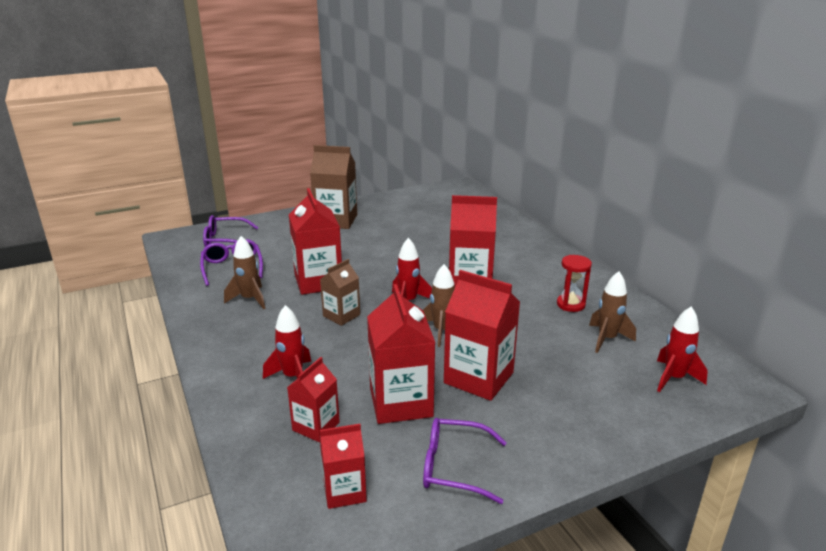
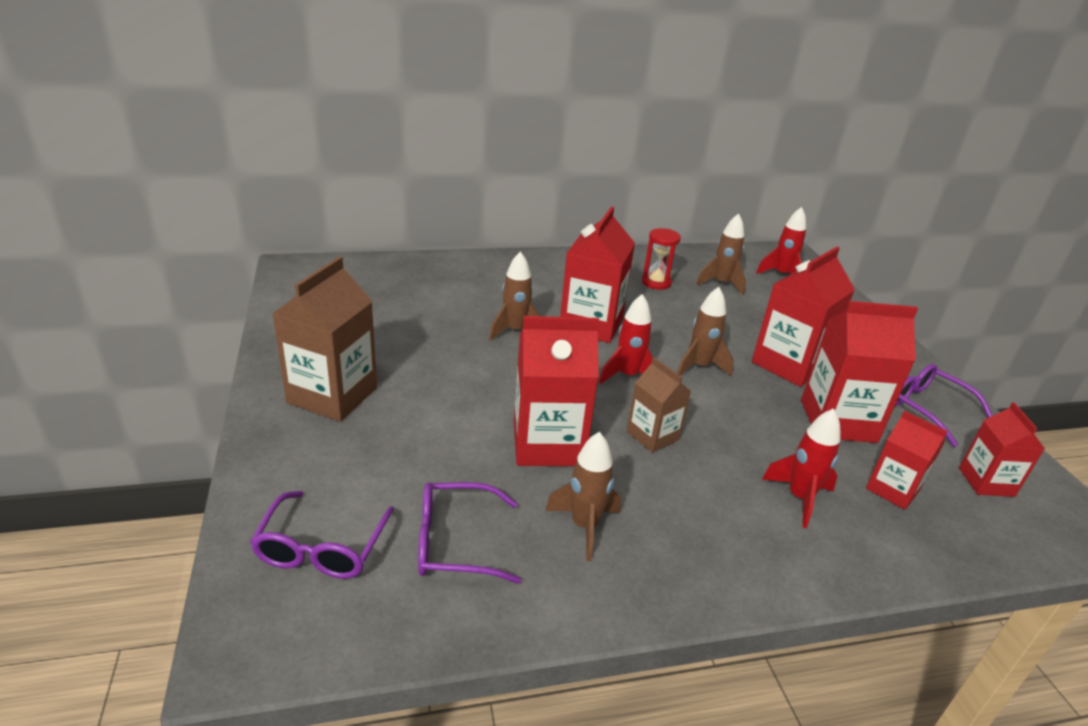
camera: 80 degrees left, 5 degrees up
purple glasses [423,418,507,504] -> purple glasses turned 120 degrees clockwise [895,364,993,447]
none -> brown rocket [489,251,540,341]

